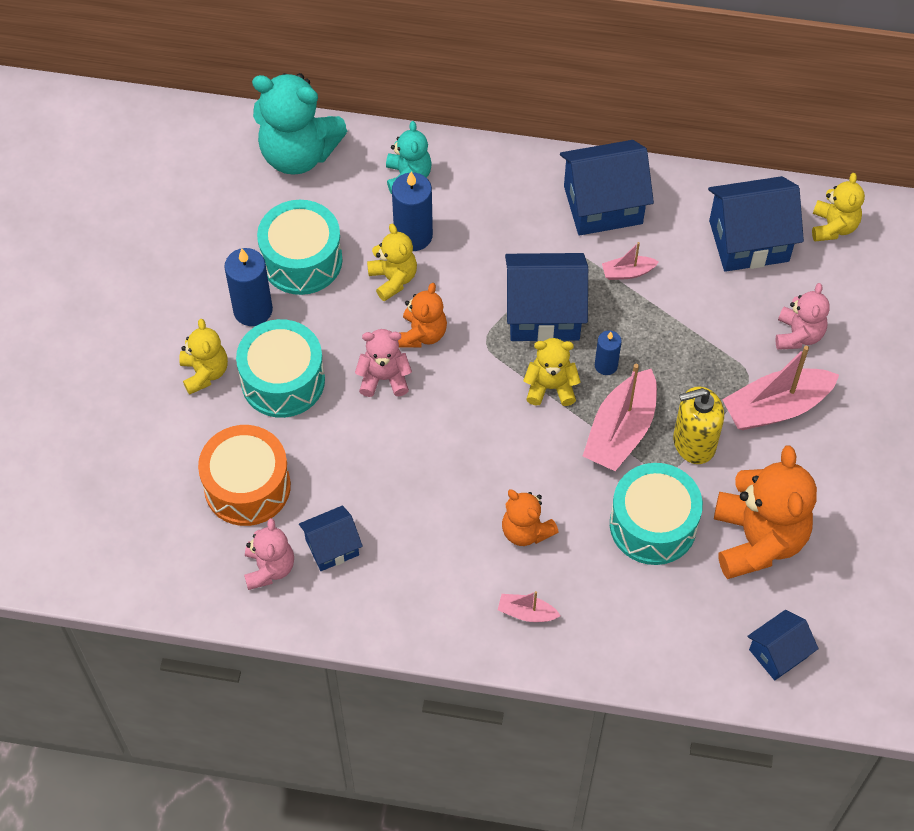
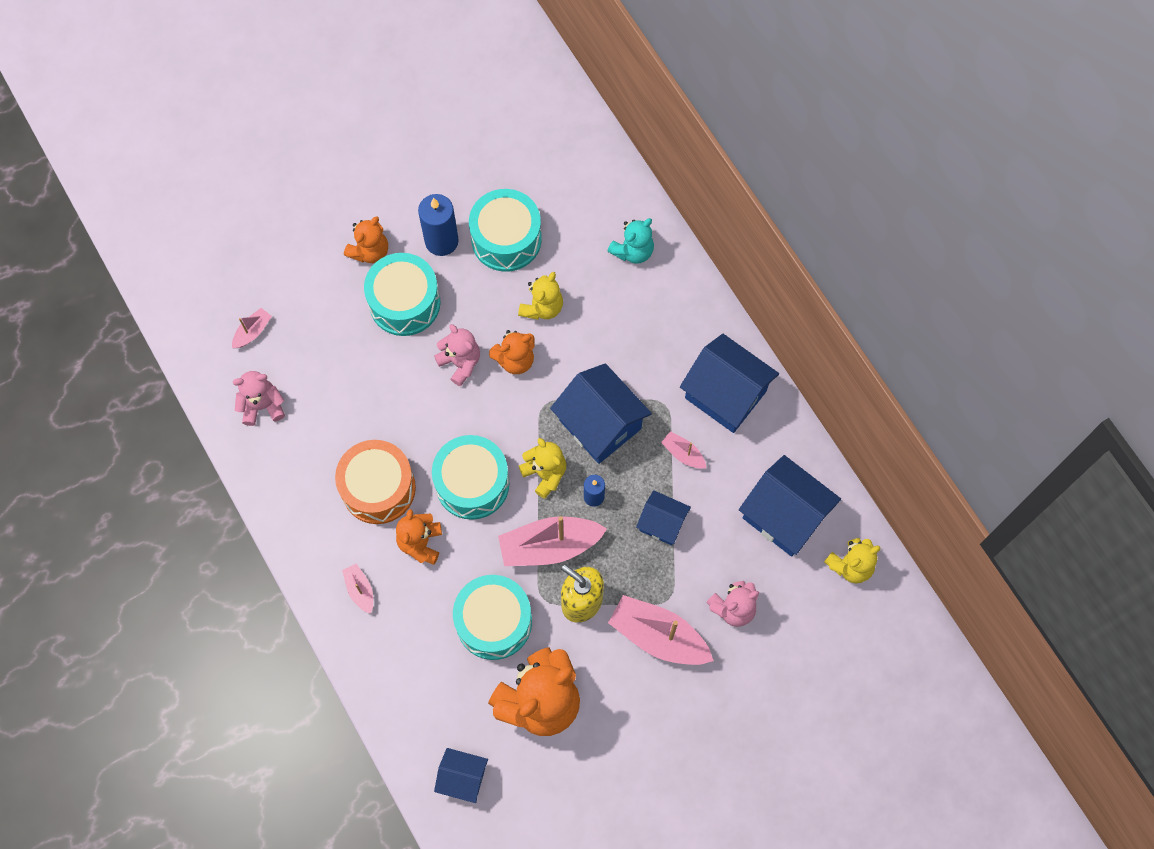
camera: 50 degrees right, 10 degrees up
yellow teddy bear [179,319,228,395] -> orange teddy bear [344,216,388,263]
orange drum [198,425,291,526] -> orange drum moved to [335,440,416,524]
pink teddy bear [244,518,294,590] -> pink teddy bear turned 150 degrees counterclockwise [233,371,285,426]
turquoise teddy bear [252,73,347,175] -> none
blue house [299,505,363,571] -> blue house moved to [636,490,691,545]
blue candle [392,172,433,251] -> none
none -> pink boat [232,308,272,348]
none -> turquoise drum [432,435,510,520]

